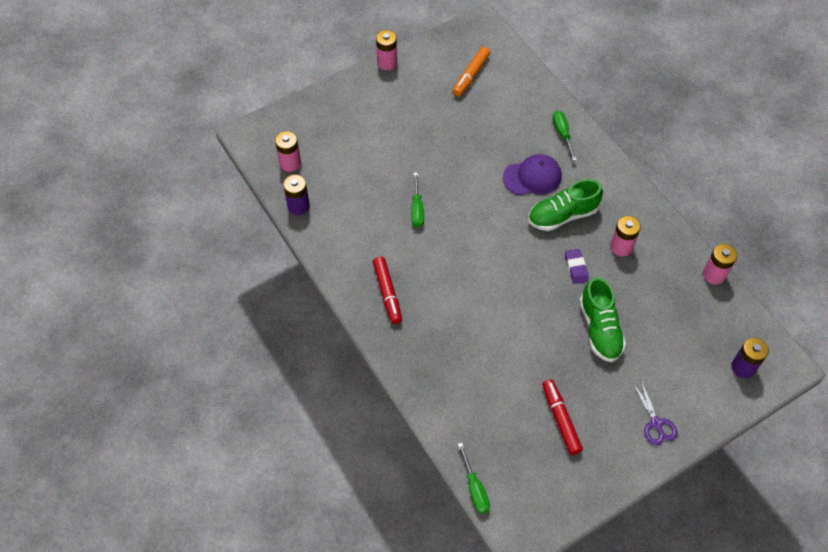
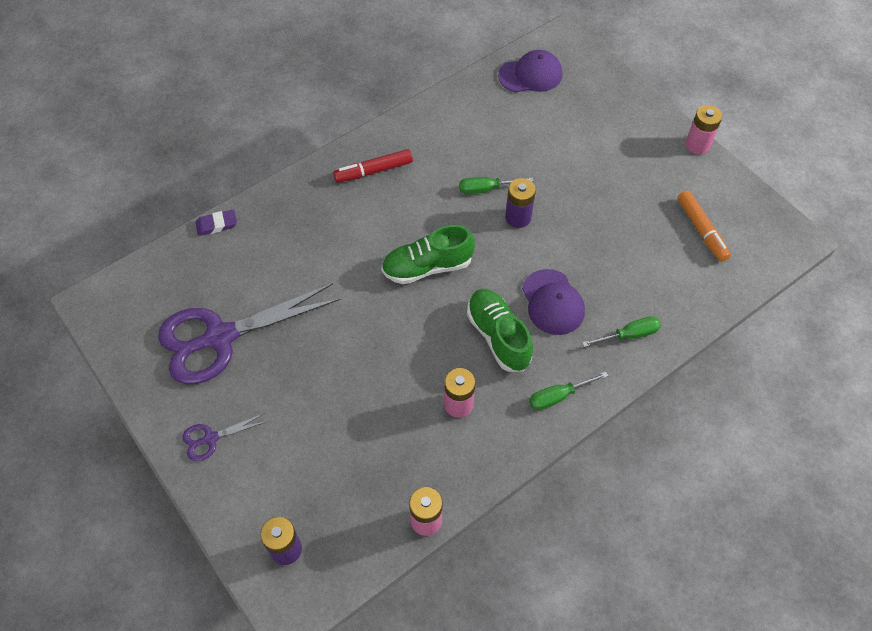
camera: 85 degrees right, 0 degrees up
pink battery [275,131,301,172] -> purple cap [498,50,562,92]
purple battery [283,174,310,215] -> purple battery moved to [505,178,536,228]
orange marker [452,47,490,97] -> orange marker turned 135 degrees counterclockwise [678,190,731,262]
green screwdriver [458,443,490,514] -> green screwdriver moved to [529,372,608,410]
red marker [542,379,583,455] -> purple scissors [158,283,341,384]
purple eraser [565,249,589,284] -> purple eraser moved to [196,209,237,236]
green shoe [579,277,626,362] -> green shoe moved to [381,225,475,284]

